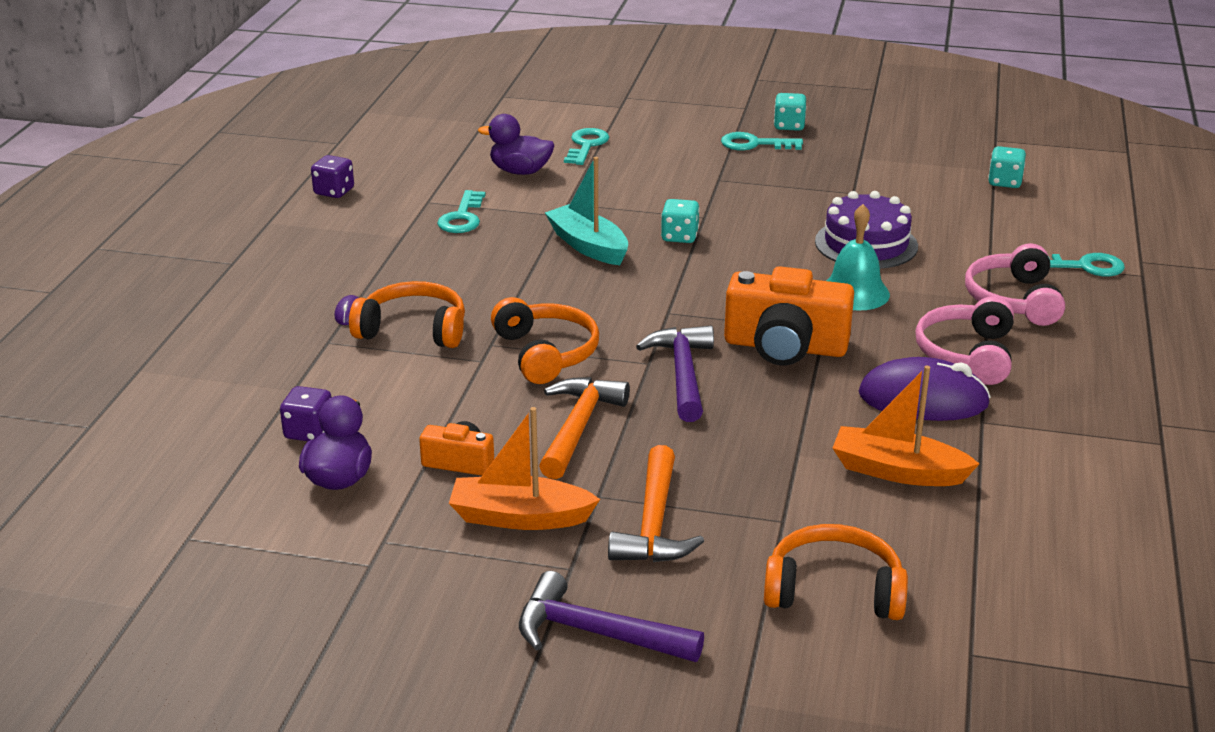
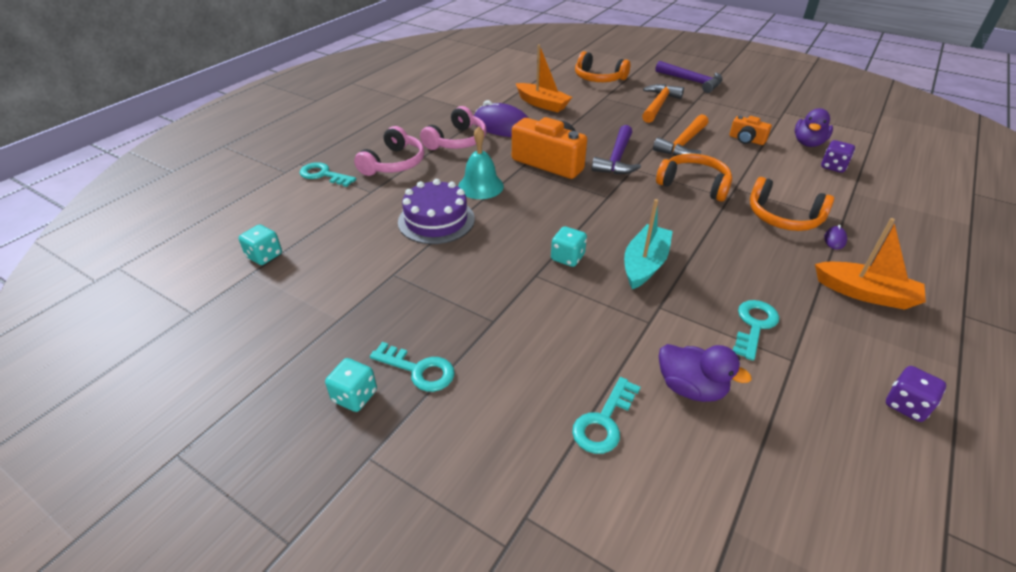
camera: 160 degrees left, 10 degrees up
orange boat [449,407,600,530] -> orange boat moved to [815,218,926,310]
orange headphones [491,297,599,384] -> orange headphones turned 120 degrees clockwise [656,154,732,202]
turquoise boat [545,157,628,265] -> turquoise boat turned 135 degrees counterclockwise [624,199,673,289]

